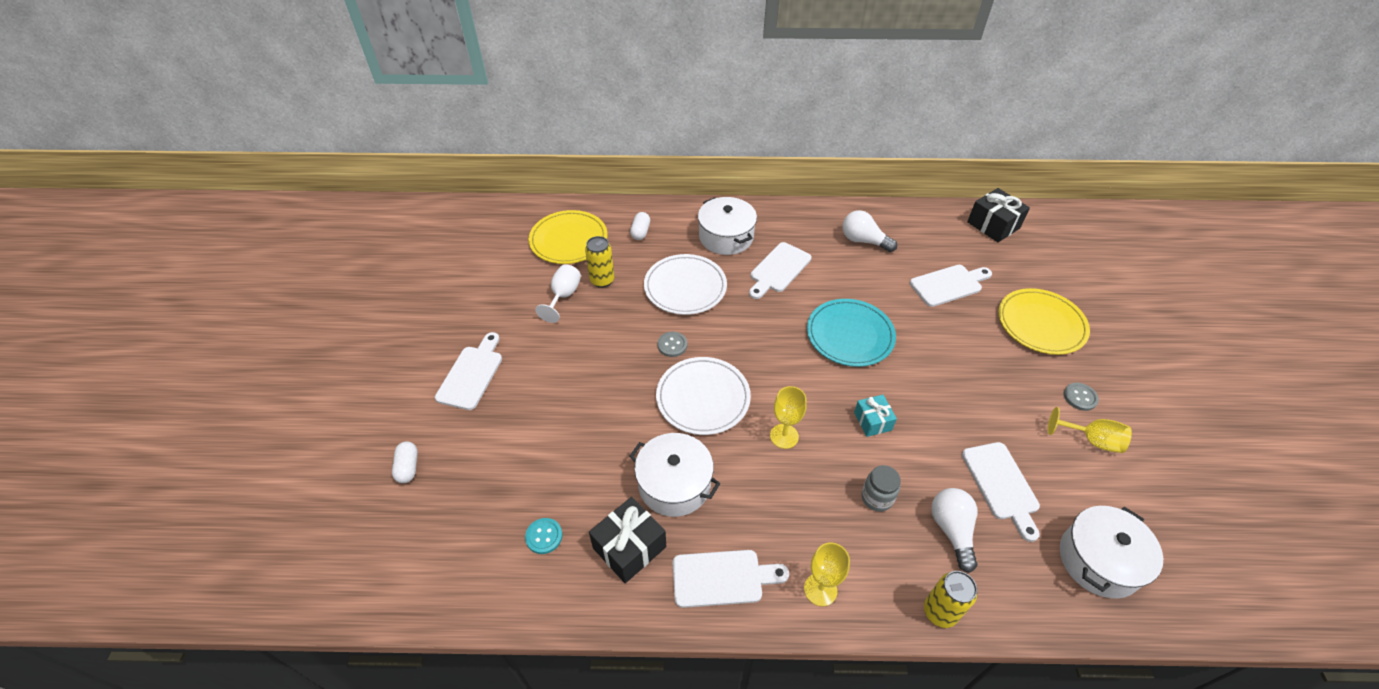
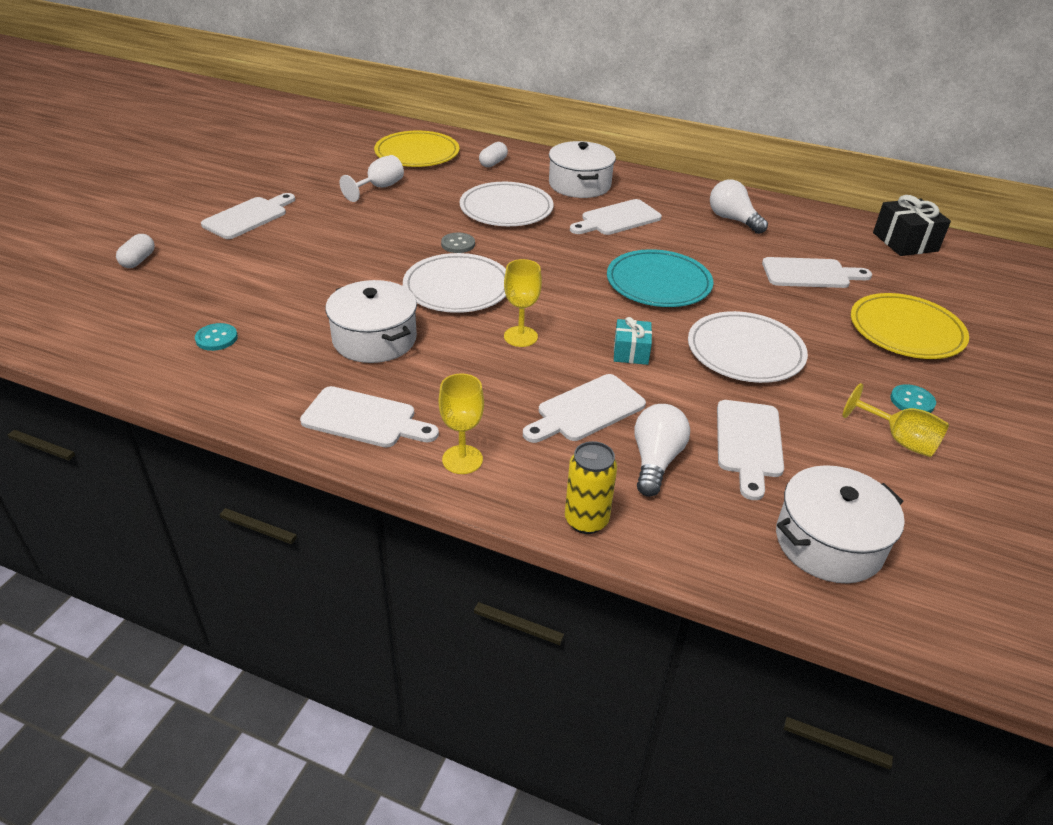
camera: 20 degrees right, 10 degrees down
yellow can [585,236,614,288] -> none
black gift [589,497,666,583] -> none
grey jar [861,465,901,512] -> white cutting board [523,374,646,443]
grey button [1064,383,1099,411] -> turquoise button [890,384,936,413]
none -> white plate [688,311,808,383]

